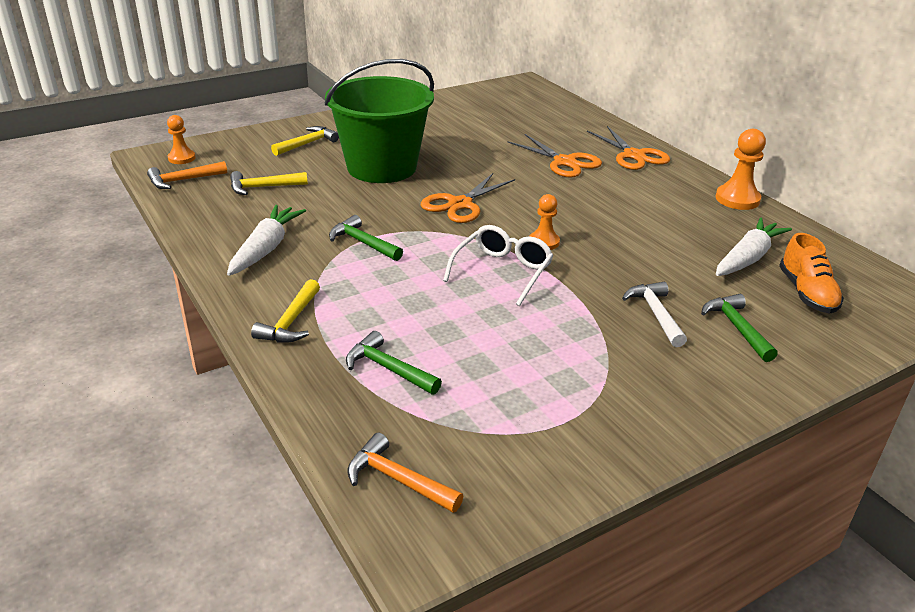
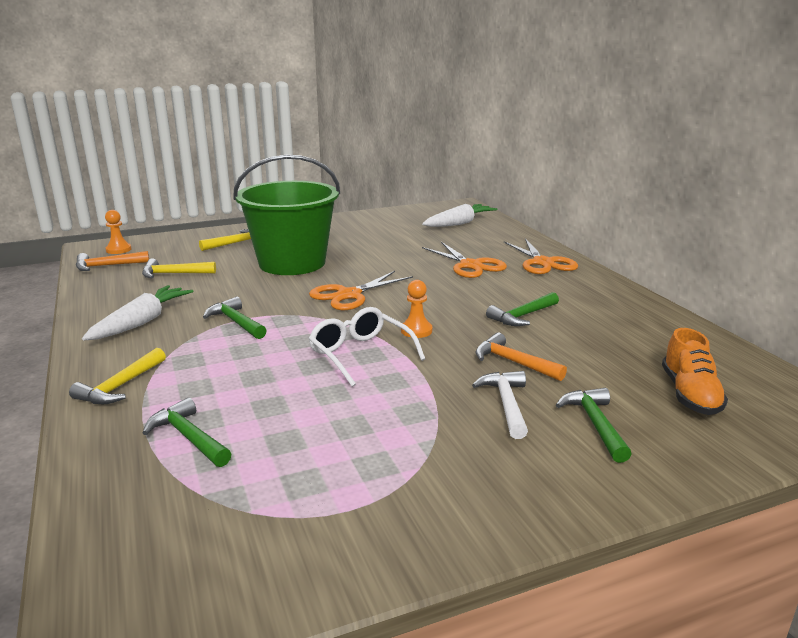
camera: 10 degrees right, 10 degrees down
orange hammer [347,433,463,513] -> orange hammer moved to [475,332,567,381]
white glasses [443,225,553,306] -> white glasses turned 75 degrees counterclockwise [308,307,425,387]
orange pawn [715,129,766,210] -> none
white carrot [716,217,792,276] -> white carrot moved to [422,204,497,227]
none -> green hammer [486,292,559,326]

